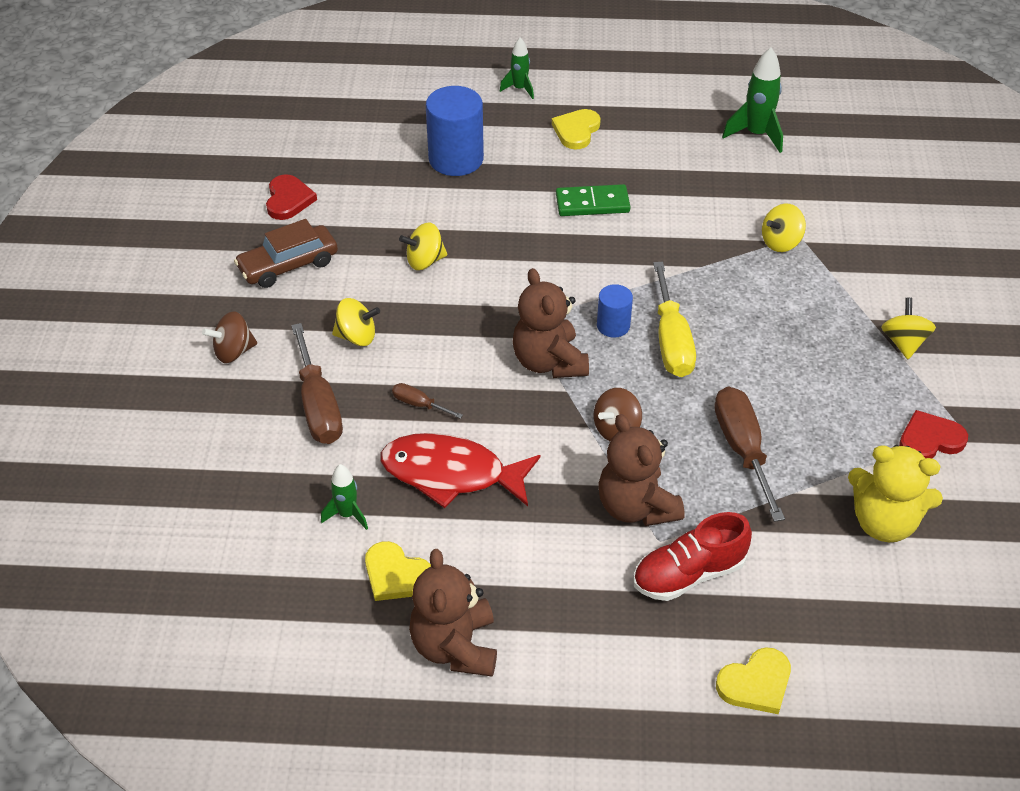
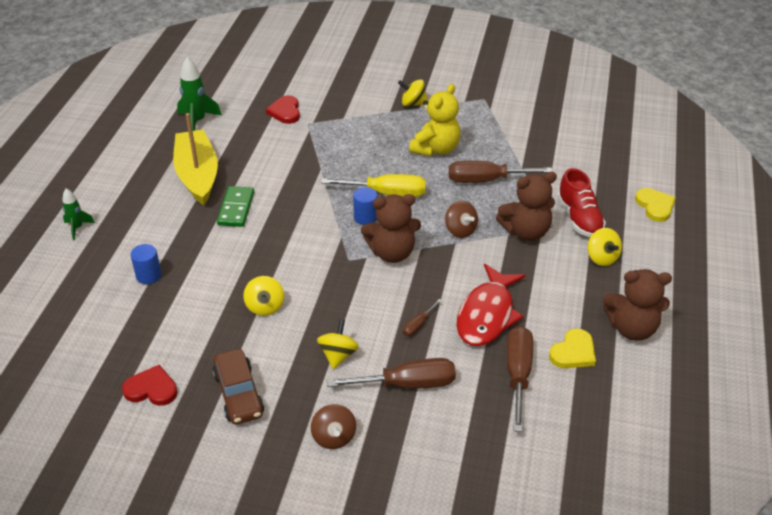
camera: 80 degrees left, 5 degrees down
green rocket [321,464,368,530] -> brown screwdriver [507,326,533,432]
blue cylinder [426,86,484,176] -> blue cylinder [130,244,162,284], size x0.54
yellow heart [552,109,601,150] -> none
yellow spinning top [762,204,806,252] -> yellow spinning top moved to [588,228,622,266]
yellow teddy bear [848,445,943,542] -> yellow teddy bear moved to [409,84,460,156]
red heart [899,410,968,459] -> red heart moved to [266,95,300,124]
none -> yellow boat [173,113,218,205]

